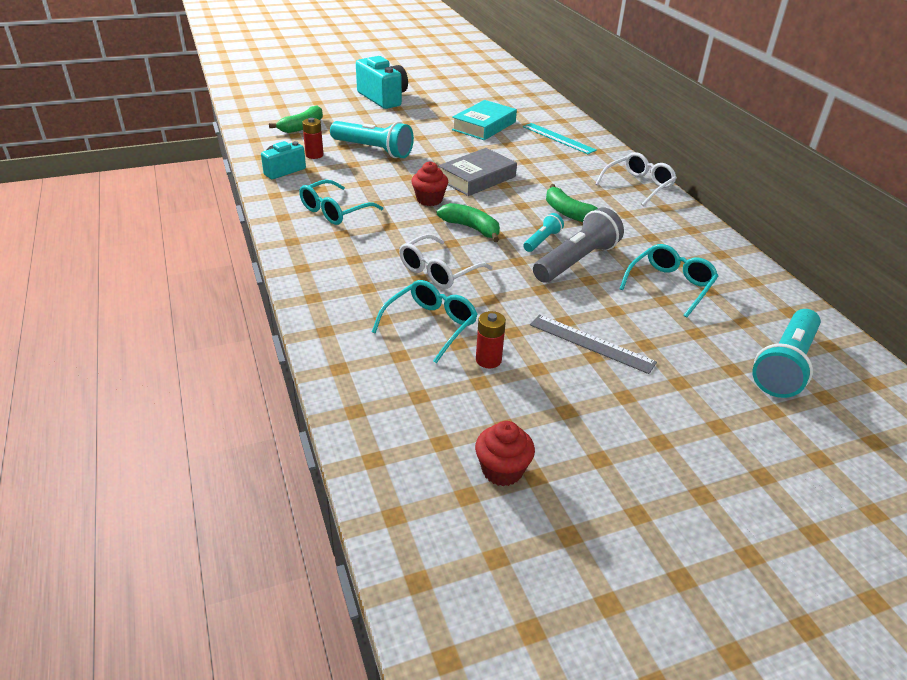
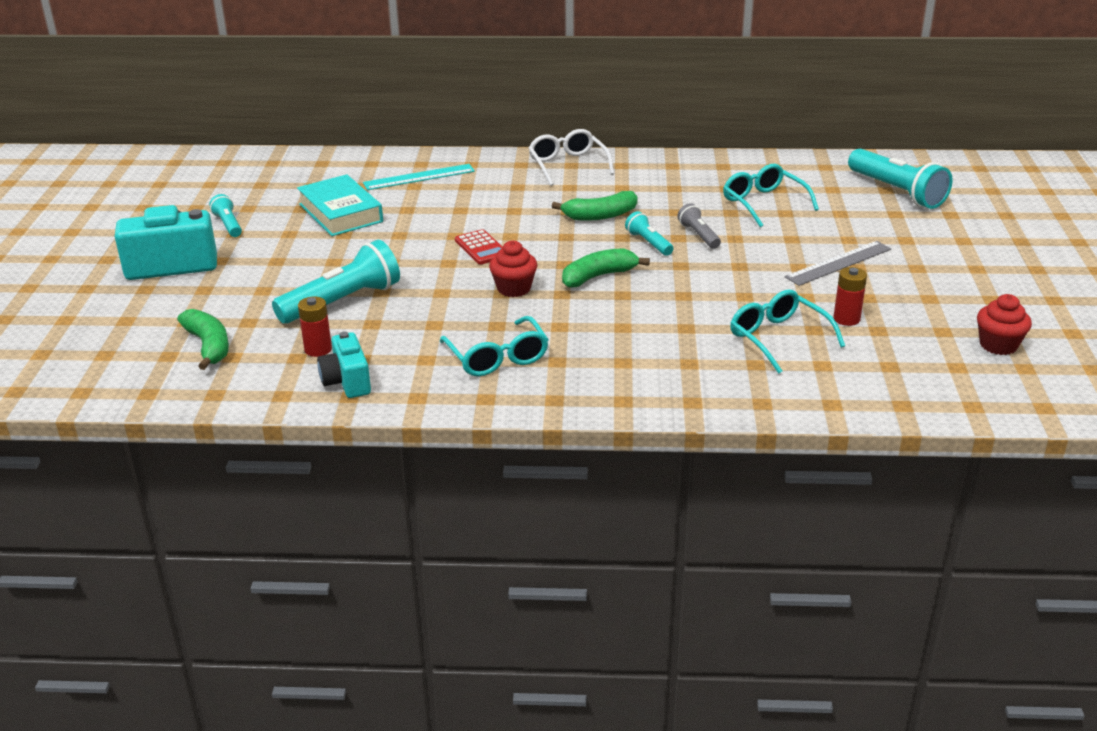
camera: 65 degrees left, 5 degrees down
white glasses [399,234,492,289] -> none
grey book [438,148,517,196] -> red calculator [455,229,503,264]
grey flashlight [533,207,624,283] -> grey flashlight [677,203,721,249], size x0.52
none -> turquoise flashlight [209,194,242,237]

